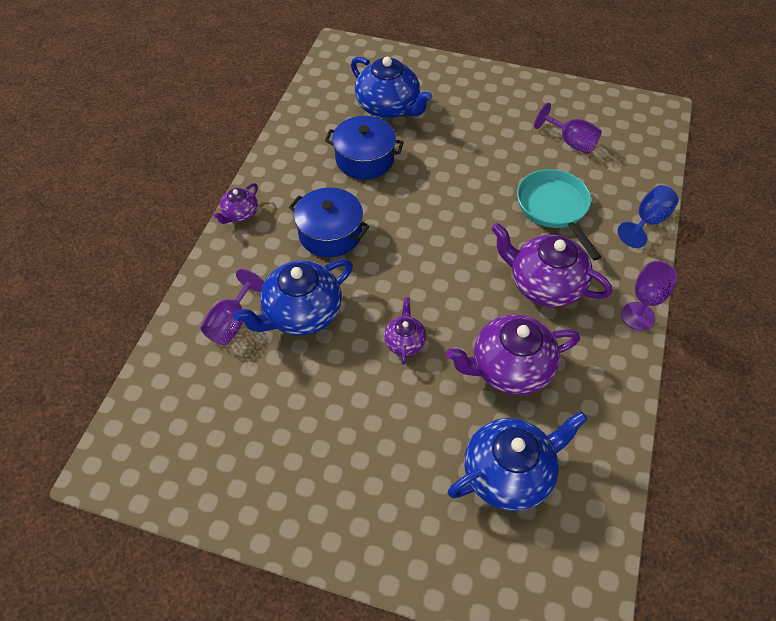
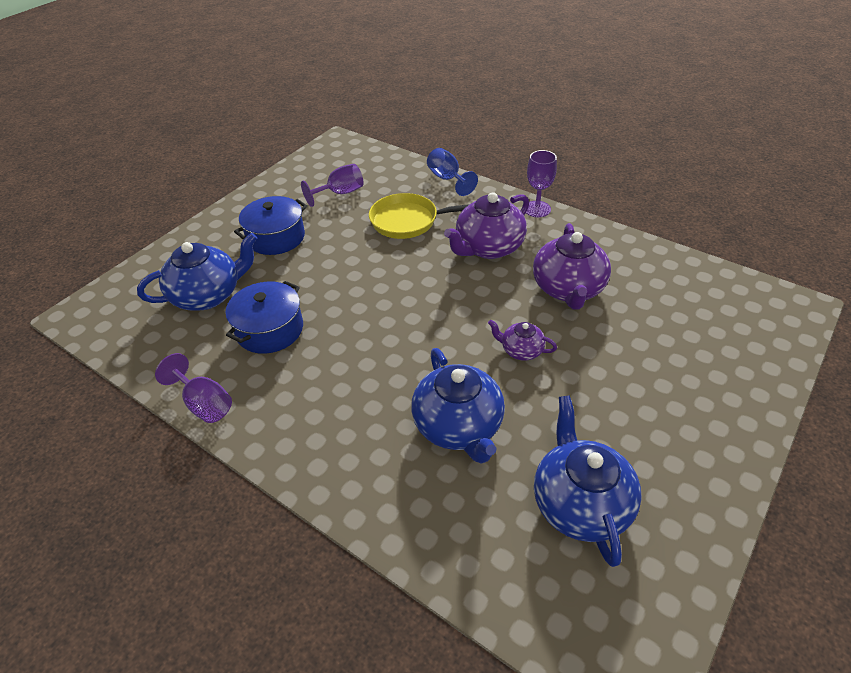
camera: 70 degrees left, 10 degrees down
purple goblet [201,269,264,345] -> purple goblet moved to [155,353,232,423]
purple teapot [213,183,258,224] -> none
blue pot [289,188,369,257] -> blue pot moved to [234,196,307,255]
blue teapot [448,411,588,511] -> blue teapot moved to [534,395,642,567]
turquoise pan [517,169,601,260] -> yellow pan [369,193,470,239]

